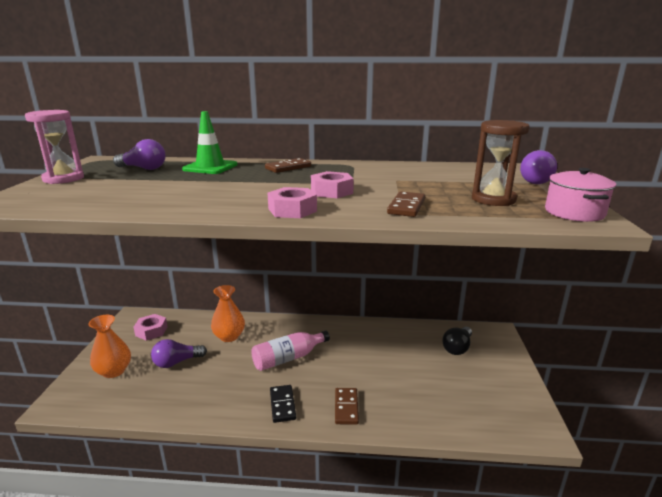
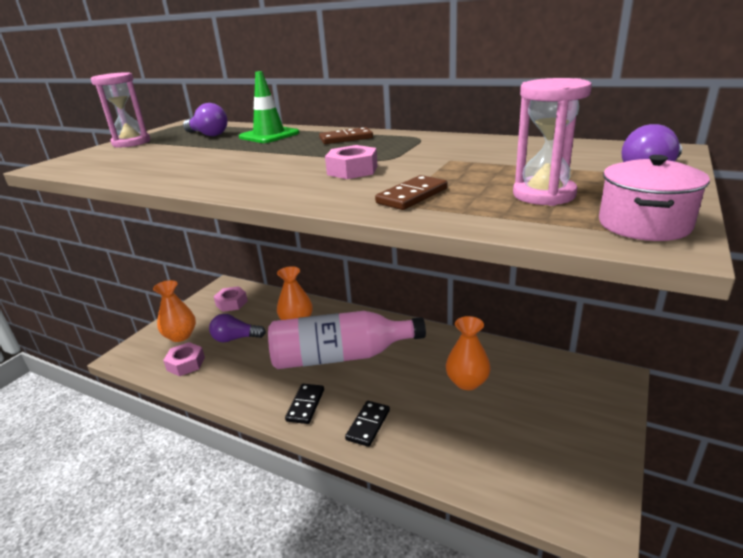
camera: 25 degrees right, 5 degrees up
pink bottle [251,331,330,371] -> pink bottle [268,311,426,369], size x1.69
pink nut [268,187,317,218] -> pink nut moved to [163,342,205,376]
brown domino [335,388,359,425] -> black domino [345,401,390,447]
black light bulb [442,326,472,355] -> none
brown hourglass [472,120,530,206] -> pink hourglass [513,78,592,206]
none -> orange vase [446,316,491,390]

